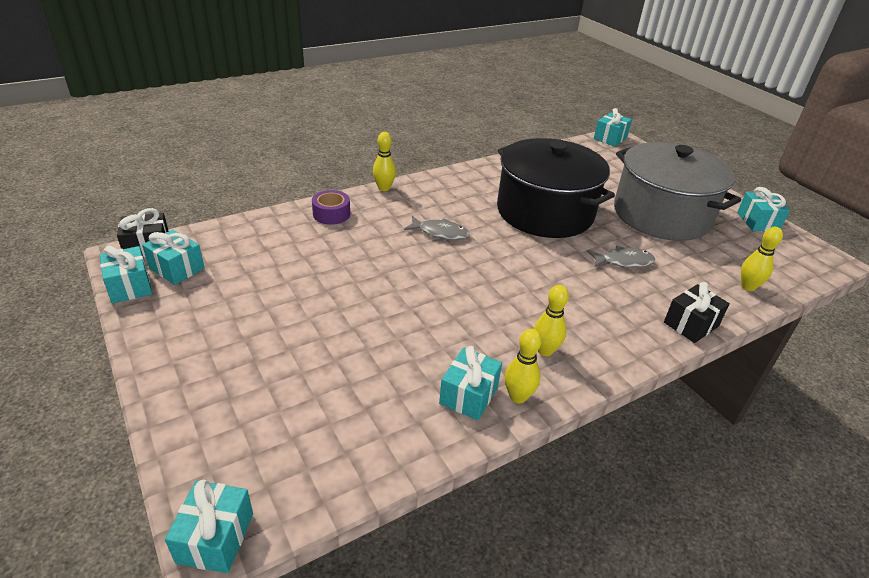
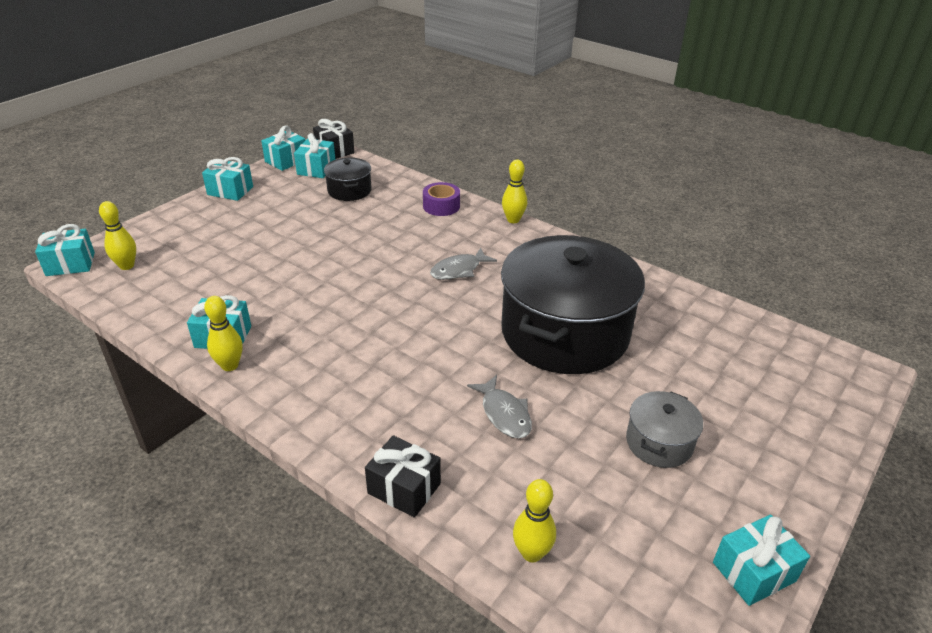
camera: 70 degrees right, 0 degrees up
grey fish [404,216,469,240] -> grey fish turned 60 degrees clockwise [430,247,497,280]
yellow bowling pin [534,285,569,356] -> yellow bowling pin moved to [99,201,136,270]
turquoise gift [594,108,632,147] -> turquoise gift moved to [202,157,253,201]
grey pot [614,142,741,241] -> grey pot [626,391,703,468], size x0.44
none -> black pot [324,157,372,201]

